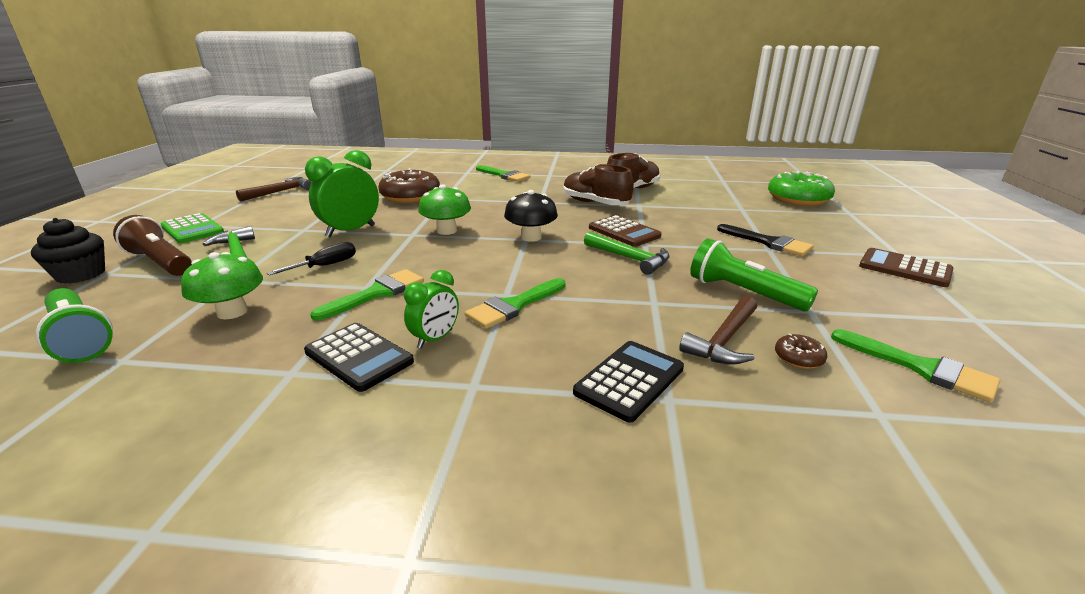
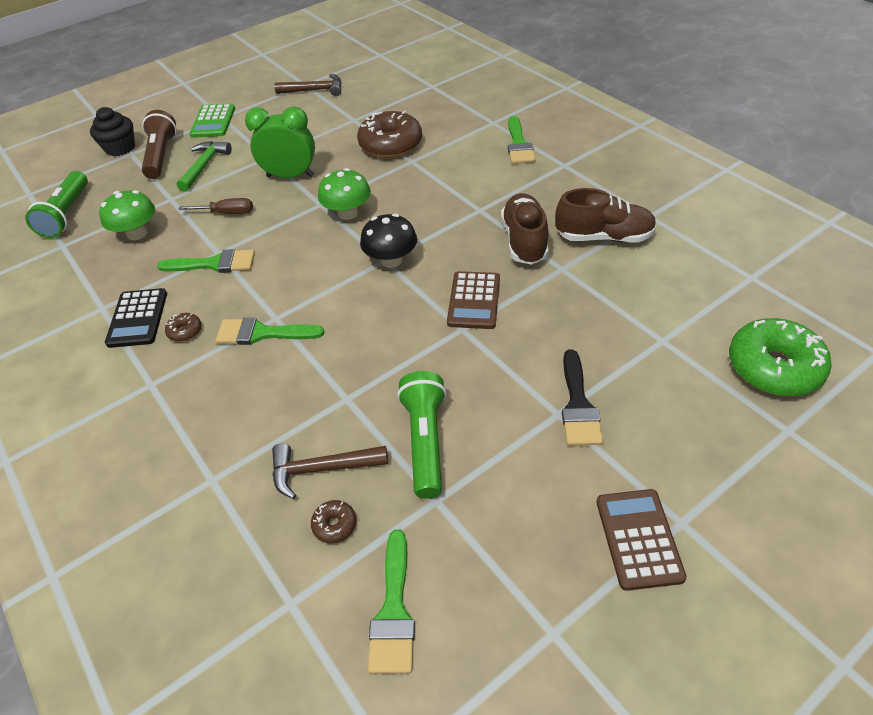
camera: 50 degrees right, 20 degrees up
black screwdriver [267,242,356,276] -> brown screwdriver [178,198,253,214]
green clock [404,270,459,349] -> brown donut [165,313,202,342]
black calculator [573,341,684,423] -> none
green hammer [584,232,670,275] -> none

